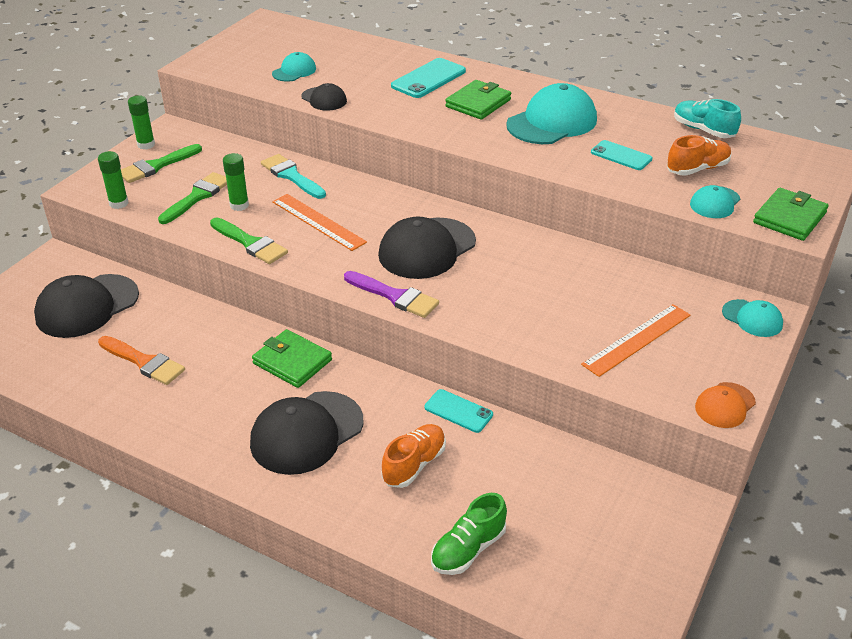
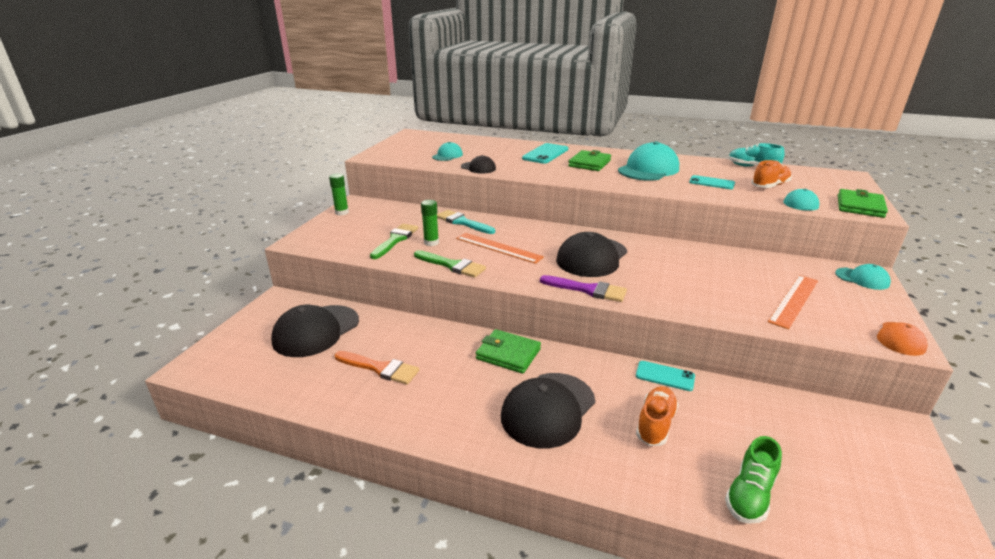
camera: 10 degrees left, 10 degrees down
green glue stick [98,151,128,209] -> none
green brush [121,144,202,183] -> none

